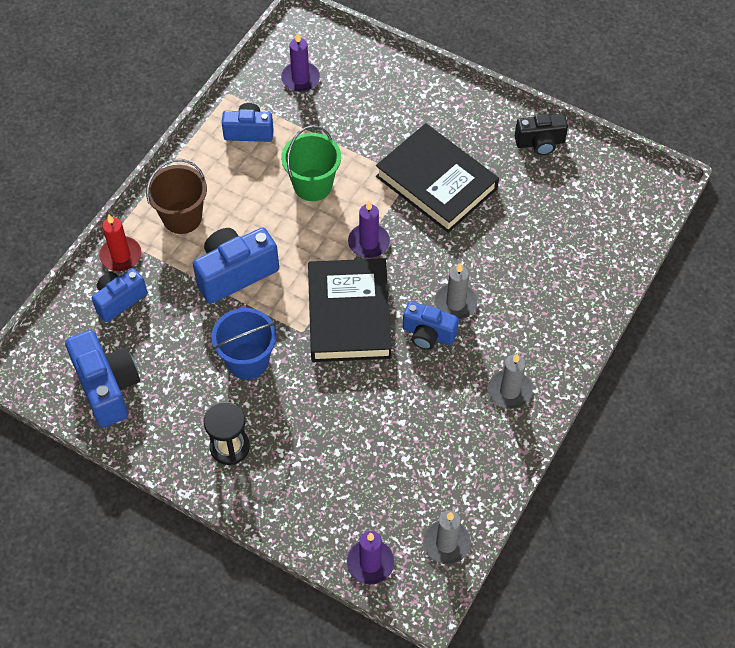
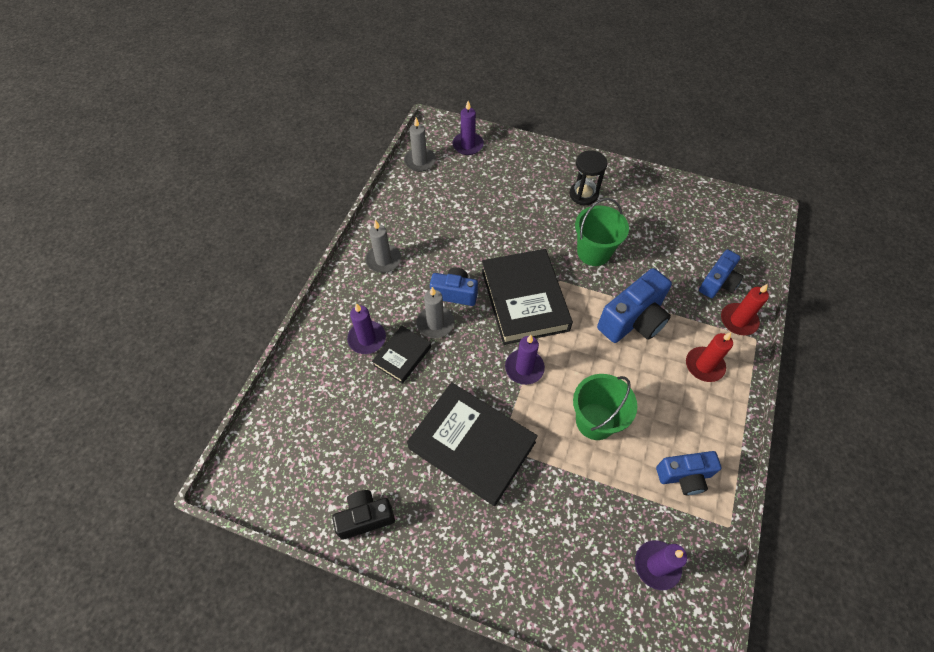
camera: 170 degrees right, 0 degrees up
blue camera [65,330,140,428] -> none
brown bucket [146,159,207,234] -> red candle [686,332,733,382]
blue bucket [211,308,277,380] -> green bucket [575,198,629,266]
none -> purple candle [347,303,386,354]
none -> black book [372,326,431,384]

